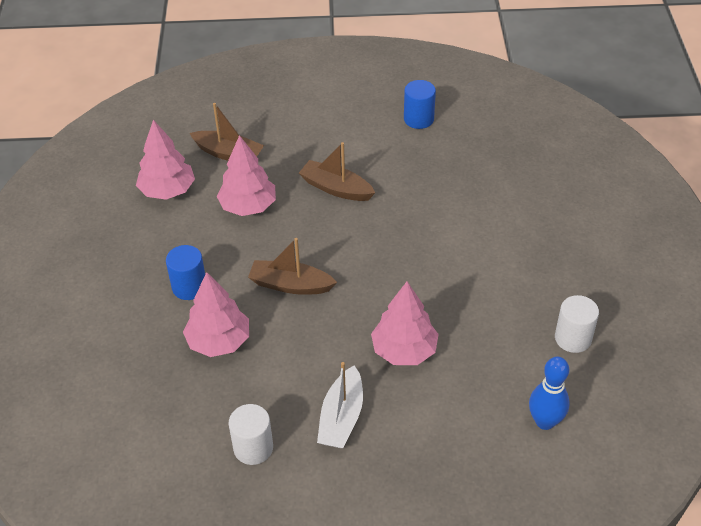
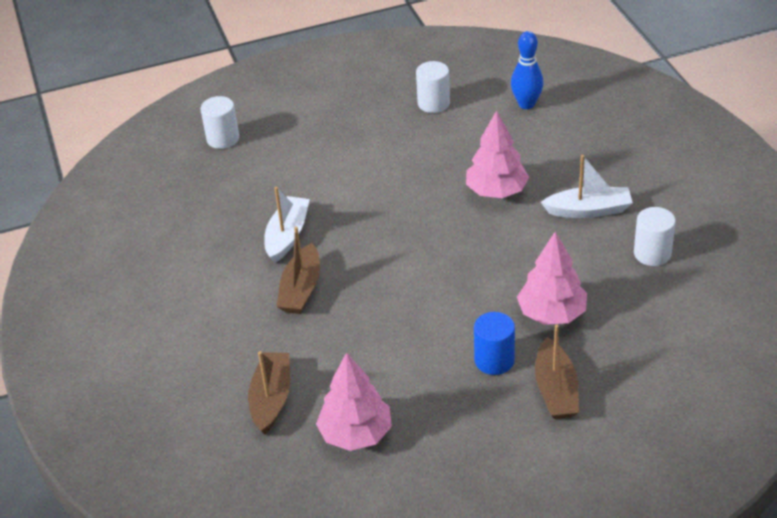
camera: 105 degrees left, 5 degrees down
pink tree [217,135,276,216] -> none
brown boat [248,238,337,295] -> brown boat moved to [535,325,579,419]
blue cylinder [404,80,436,129] -> none
none -> white cylinder [201,96,239,149]
none -> white boat [264,187,310,263]

